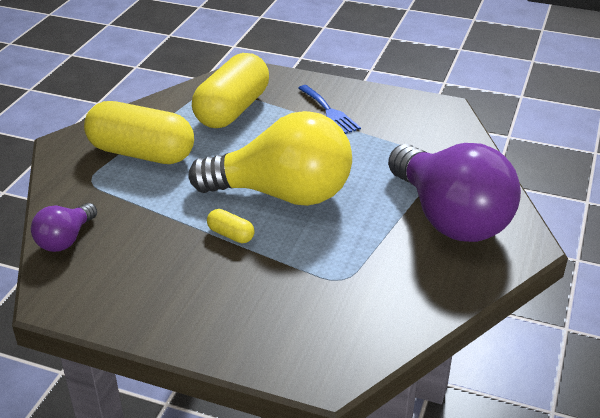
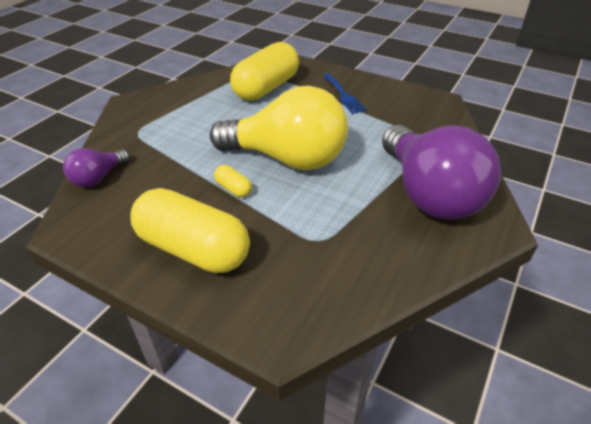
camera: 10 degrees right, 5 degrees up
yellow capsule [84,101,194,164] -> yellow capsule moved to [130,188,250,273]

